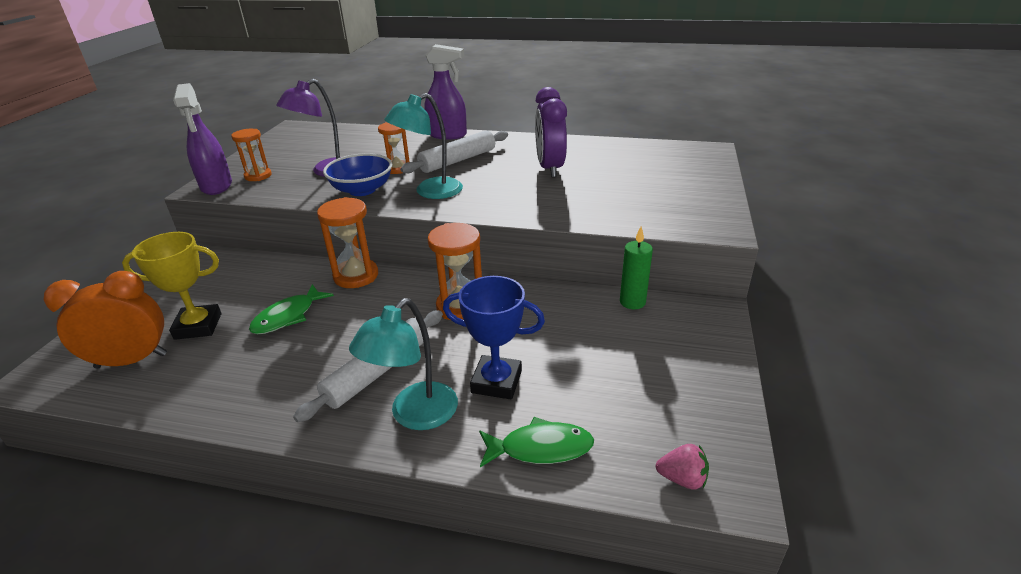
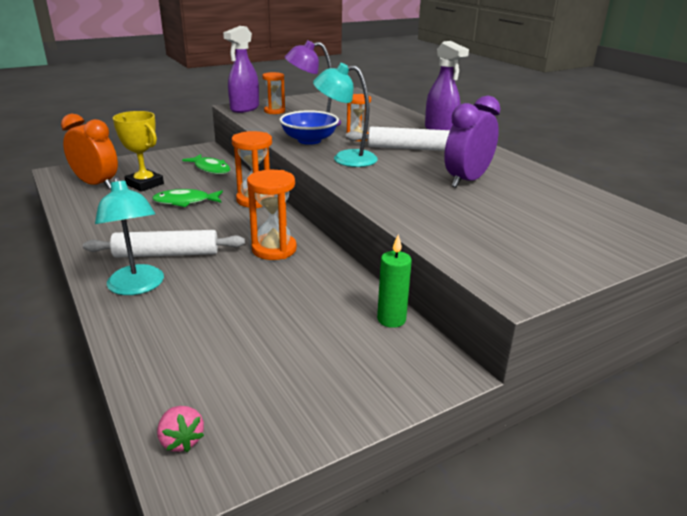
camera: 45 degrees right, 5 degrees down
turquoise lamp [349,298,458,430] -> turquoise lamp turned 105 degrees counterclockwise [95,176,164,295]
blue trophy [443,276,545,399] -> none
green fish [479,417,594,467] -> green fish moved to [182,154,230,174]

